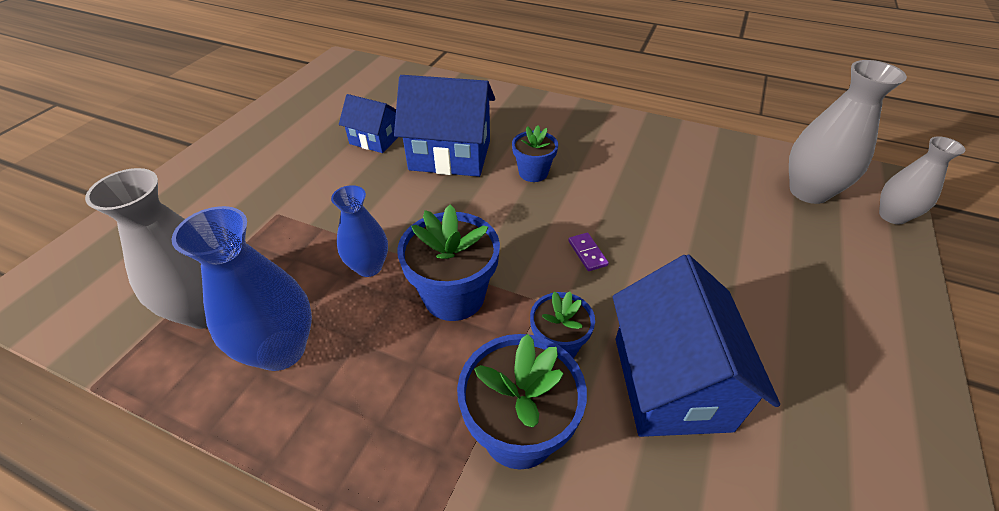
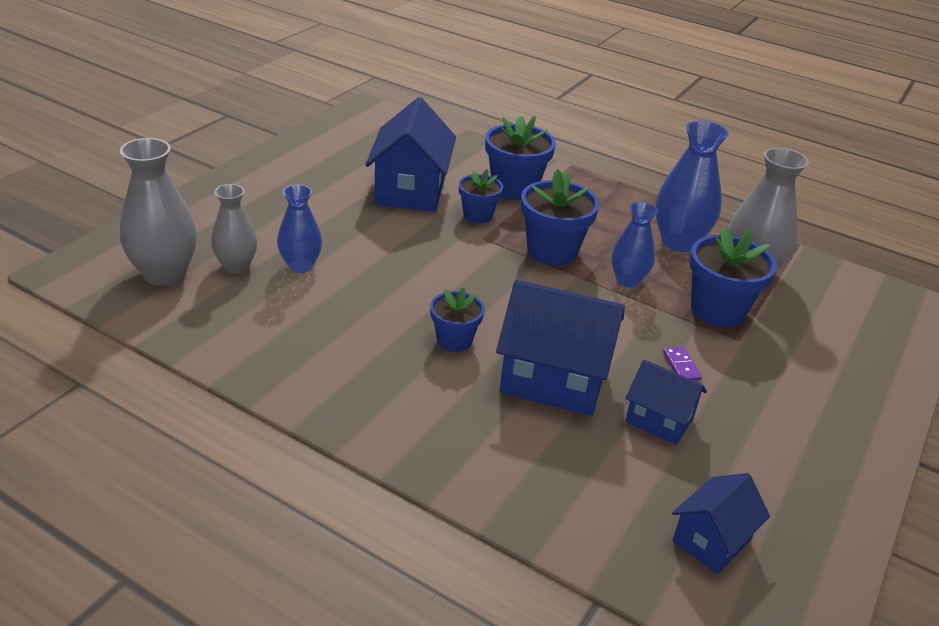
camera: 175 degrees left, 10 degrees down
purple domino [568,233,609,271] -> purple domino moved to [663,347,702,381]
grey vase [879,137,965,224] -> grey vase moved to [211,184,257,274]
none -> blue vase [277,184,322,273]
none -> blue house [672,473,770,574]
none -> blue flower pot [689,227,777,327]

